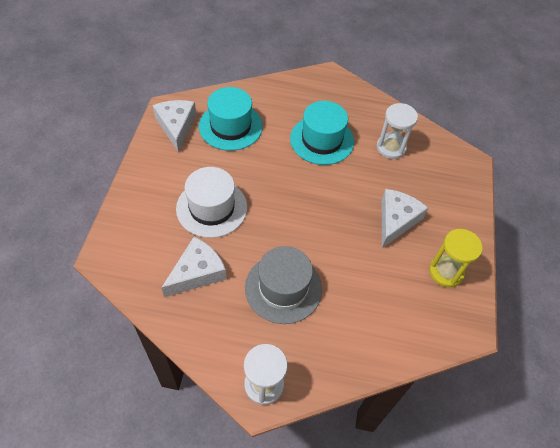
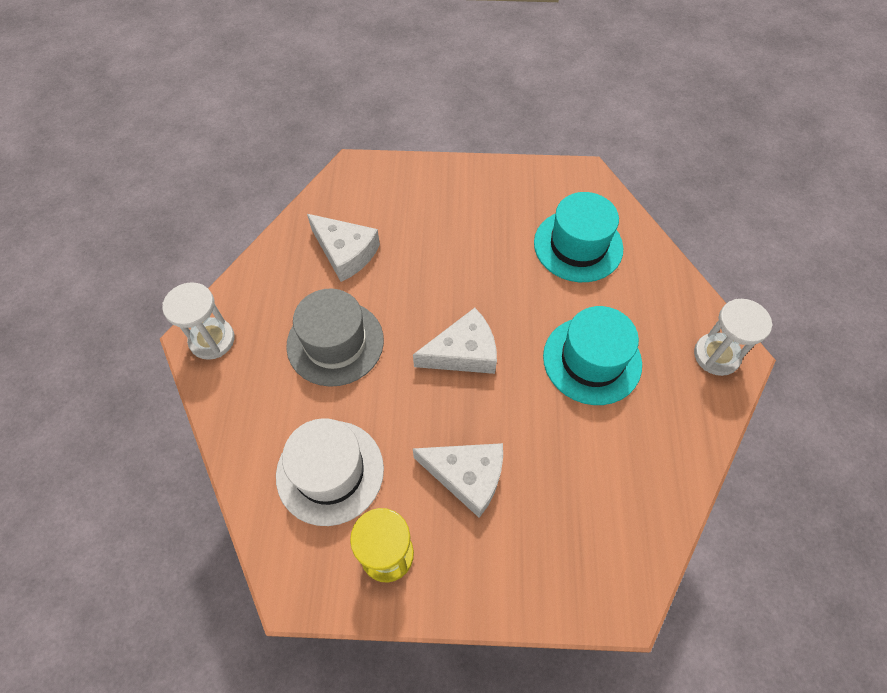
camera: 85 degrees right, 5 degrees up
white cheese [152,100,196,153] -> white cheese moved to [413,308,497,374]
white hat [176,167,247,238] -> white hat moved to [276,418,384,526]
white hourglass [377,103,418,159] -> white hourglass moved to [694,299,773,376]

